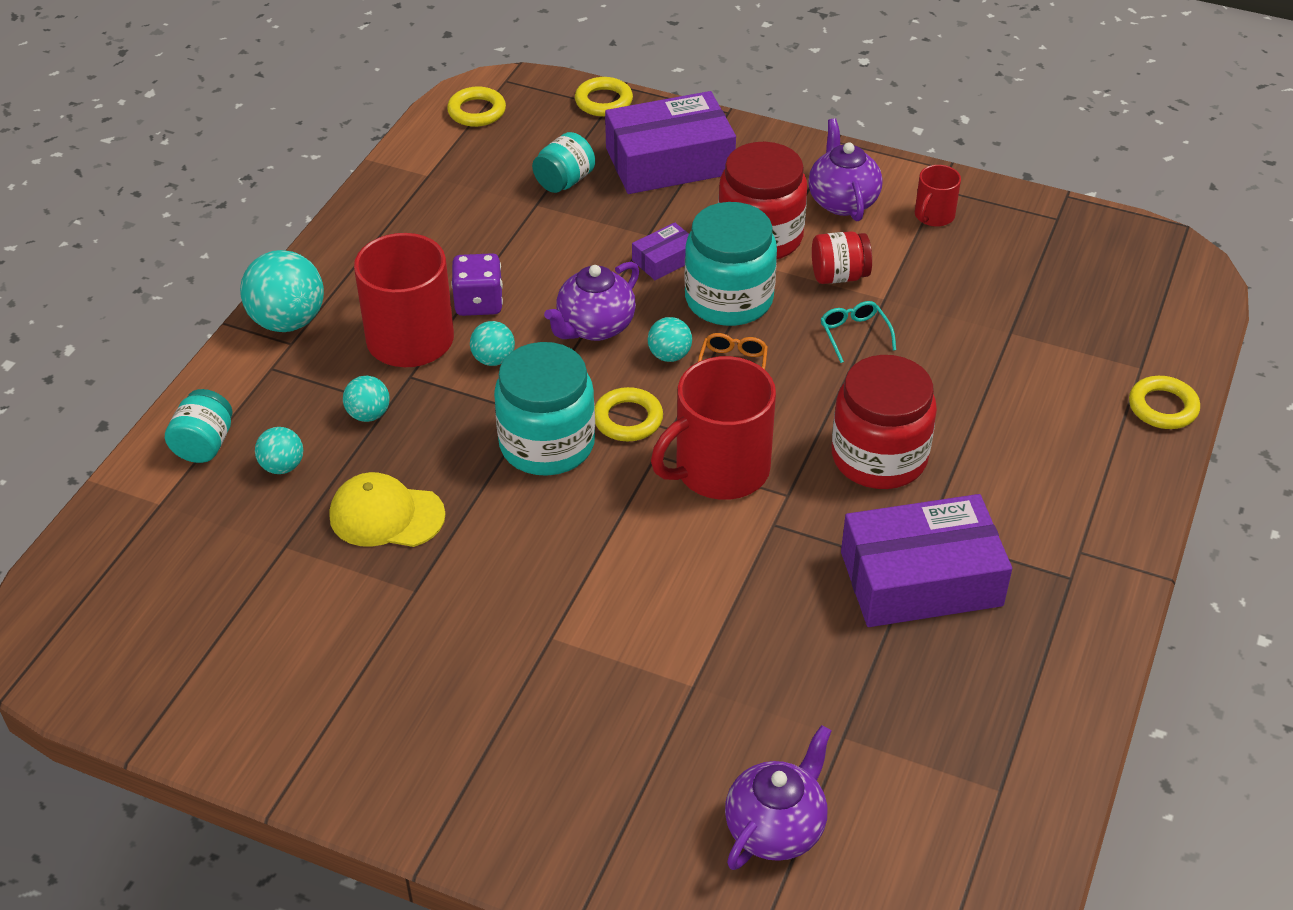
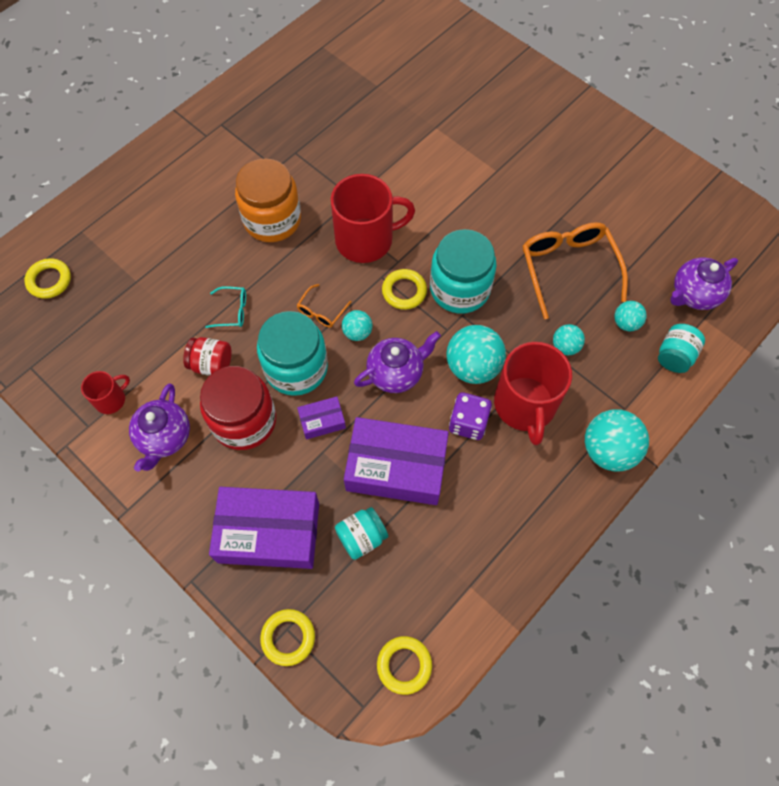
camera: 160 degrees left, 20 degrees up
yellow cap [330,472,445,547] -> orange glasses [523,222,628,319]
turquoise ball [470,321,515,366] -> turquoise ball [446,325,506,384], size x1.85
purple teapot [725,725,831,870] -> purple teapot moved to [670,258,738,310]
turquoise glasses [820,301,896,363] -> turquoise glasses turned 90 degrees counterclockwise [205,286,246,328]
red jar [831,355,937,489] -> orange jar [235,158,301,242]
purple box [841,494,1012,627] -> purple box moved to [344,417,449,505]
yellow ring [1129,376,1200,429] -> yellow ring moved to [24,258,71,299]

